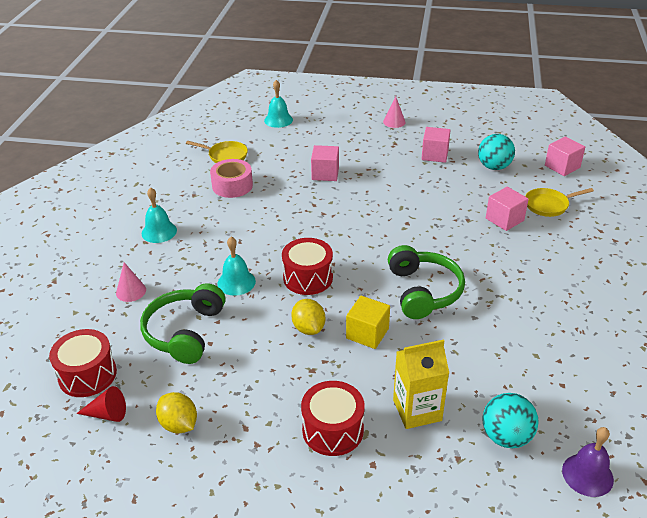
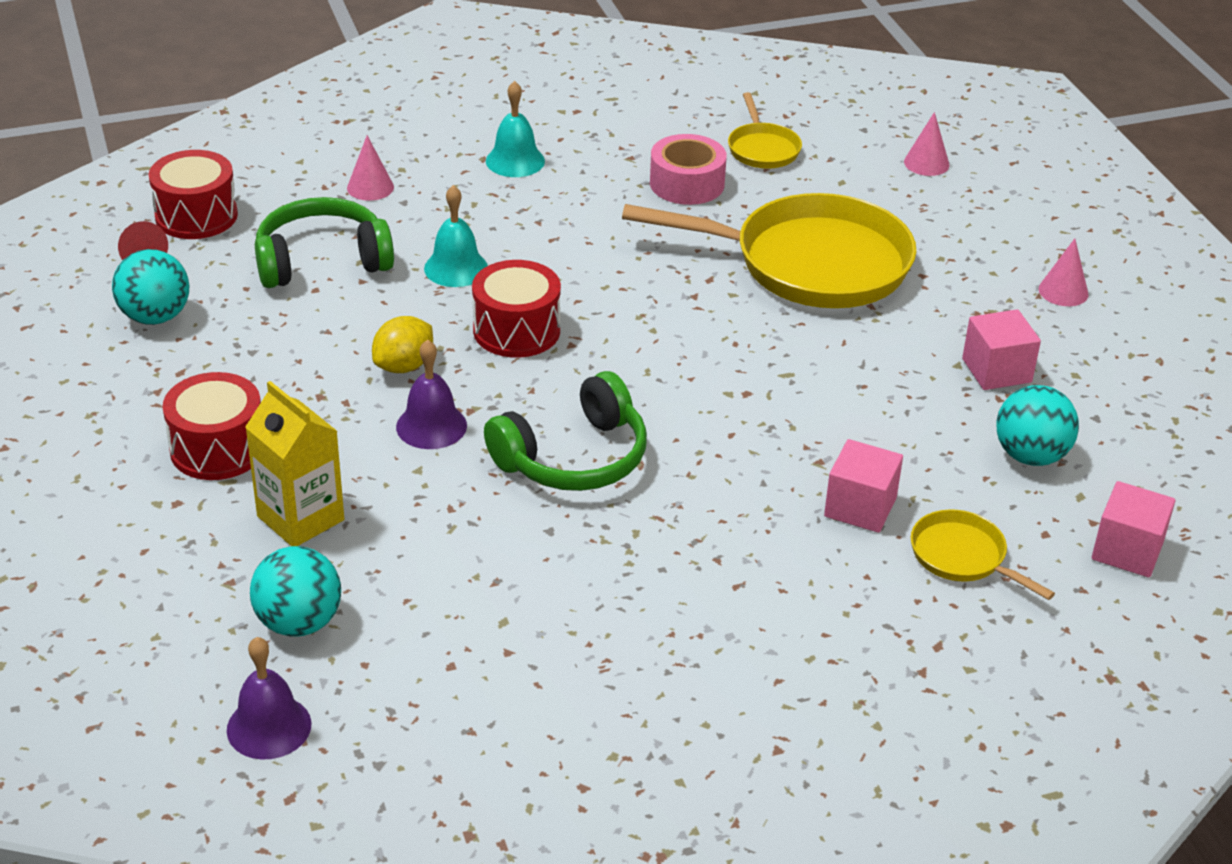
camera: 60 degrees right, 0 degrees up
yellow lemon [156,392,197,433] -> turquoise ball [112,249,189,325]
turquoise bell [264,80,293,128] -> pink cone [904,112,949,176]
pink cube [311,145,339,181] -> yellow pan [622,193,916,308]
yellow cube [346,296,390,349] -> purple bell [396,340,467,449]

